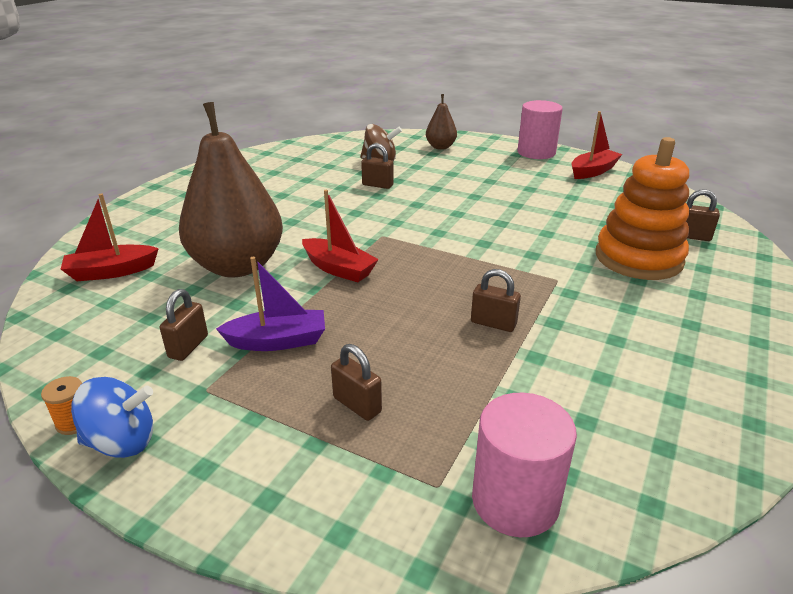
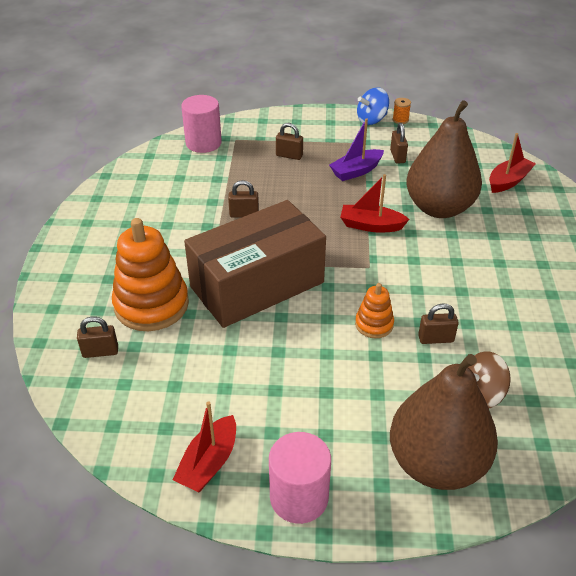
camera: 155 degrees right, 10 degrees up
brown pear [426,94,457,150] -> brown pear [390,354,498,490], size x2.14
none -> brown box [184,200,326,328]
none -> orange stacking toy [355,283,394,338]

